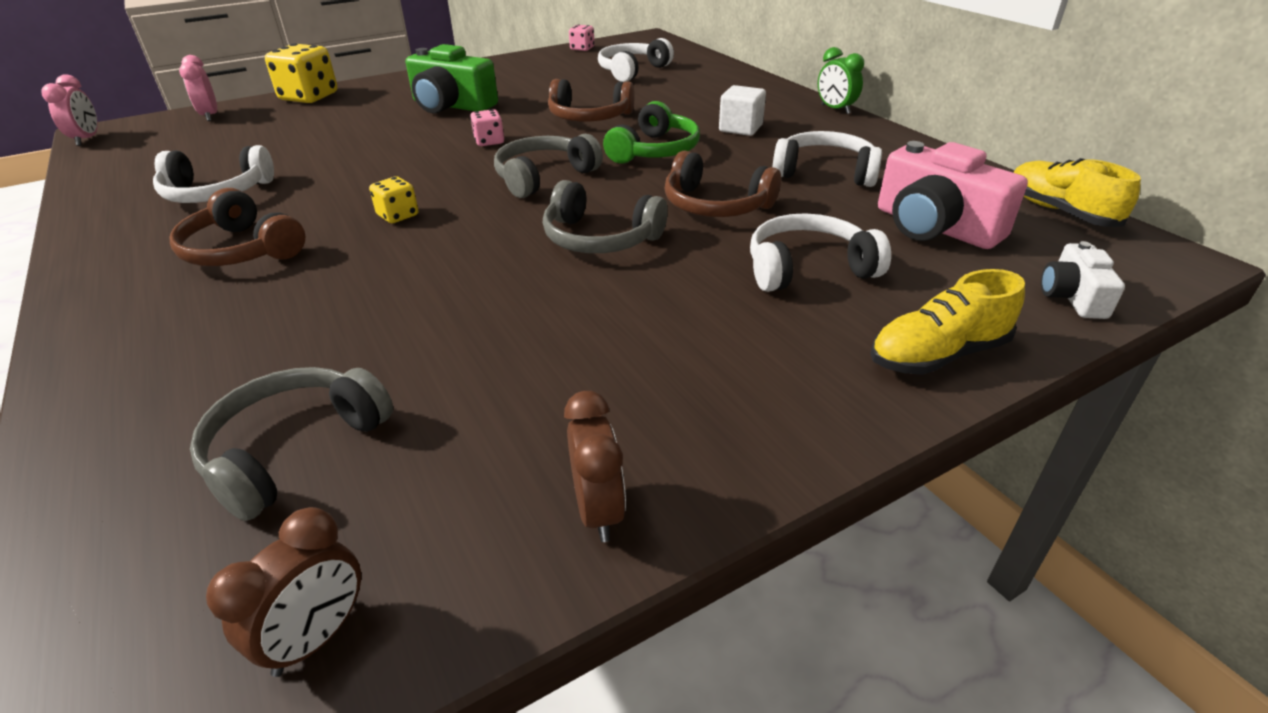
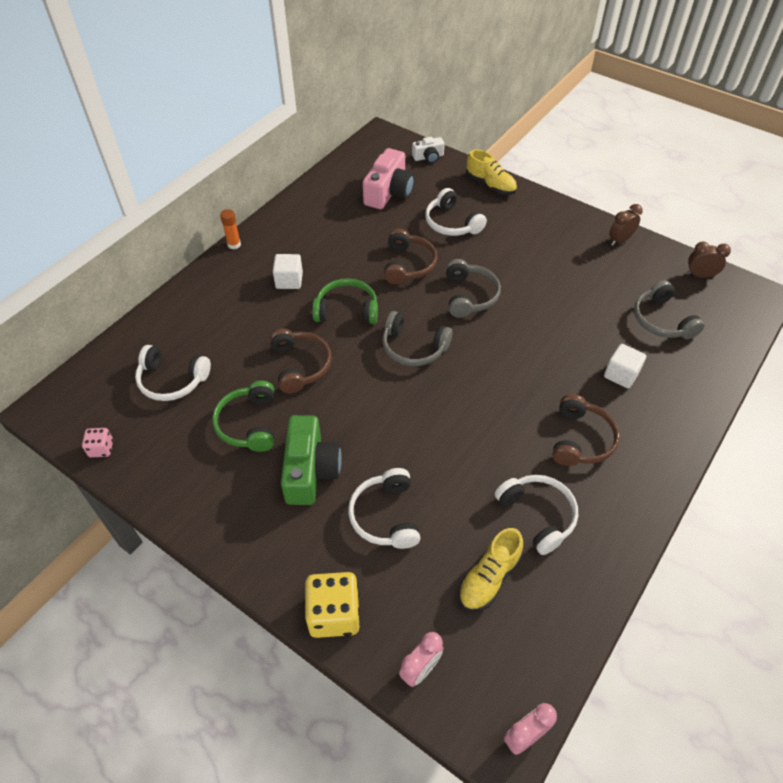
camera: 115 degrees left, 15 degrees up
grey headphones [190,367,393,521] -> grey headphones turned 60 degrees clockwise [634,280,704,339]
yellow dice [369,176,418,223] -> none
pink dice [470,109,504,146] -> none
white headphones [773,131,882,187] -> white headphones moved to [348,468,420,549]
green clock [818,47,864,114] -> orange glue stick [220,209,241,249]
yellow shoe [1013,158,1141,227] -> yellow shoe moved to [459,528,523,611]
none -> green headphones [212,381,275,452]
none -> white cube [604,344,646,388]

